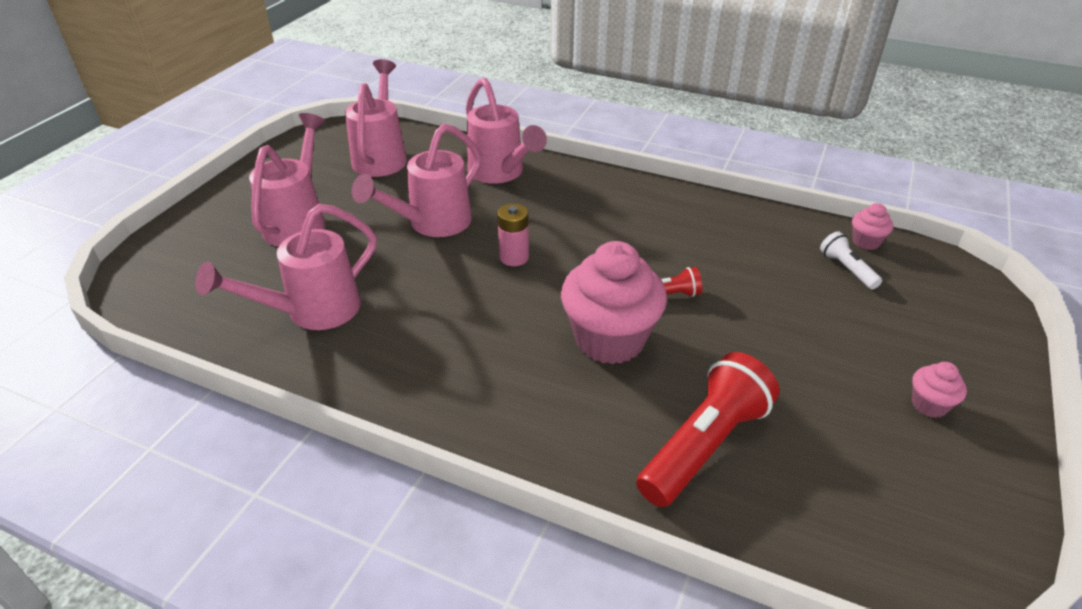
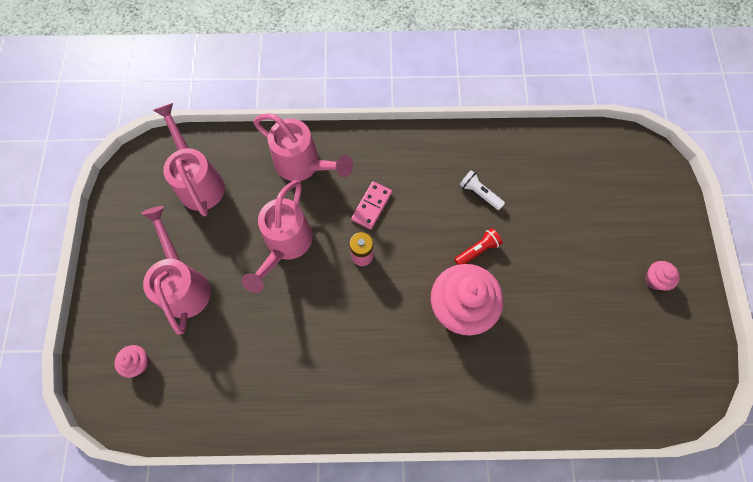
camera: 25 degrees left, 30 degrees up
pink watering can [195,204,377,330] -> none
red flashlight [636,352,779,507] -> none
white flashlight [820,231,882,289] -> white flashlight moved to [459,170,505,210]
pink cupcake [852,203,893,250] -> pink cupcake moved to [115,345,150,378]
none -> pink domino [351,181,392,230]

